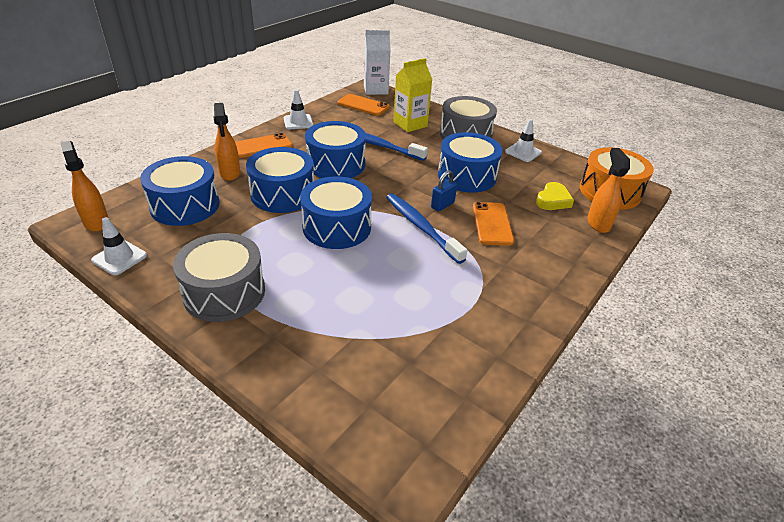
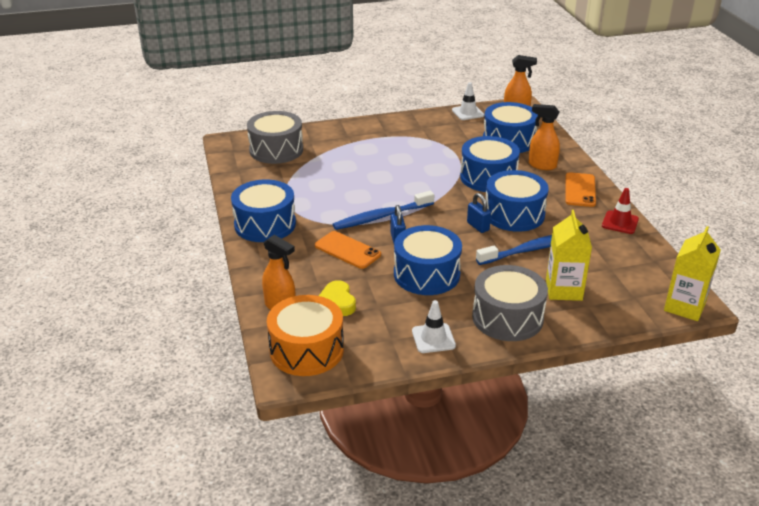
camera: 130 degrees right, 5 degrees down
grey drum [173,233,265,322] -> grey drum moved to [247,111,303,164]
white traffic cone [284,89,314,129] -> red traffic cone [602,188,639,234]
blue drum [300,177,372,249] -> blue drum moved to [231,180,296,242]
orange phone [337,94,390,116] -> none
white carton [364,30,391,95] -> yellow carton [664,226,721,321]
blue toothbrush [386,193,467,264] -> blue toothbrush turned 150 degrees clockwise [332,191,434,230]
none -> blue padlock [467,193,491,233]

